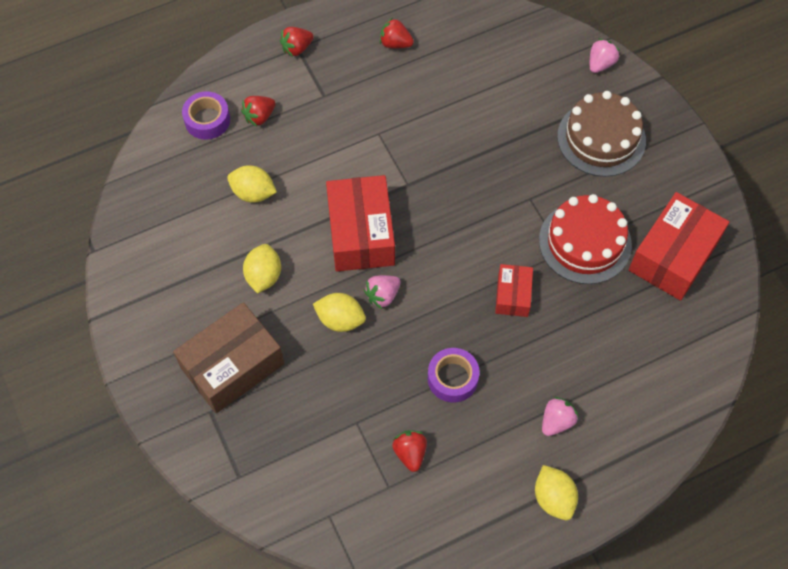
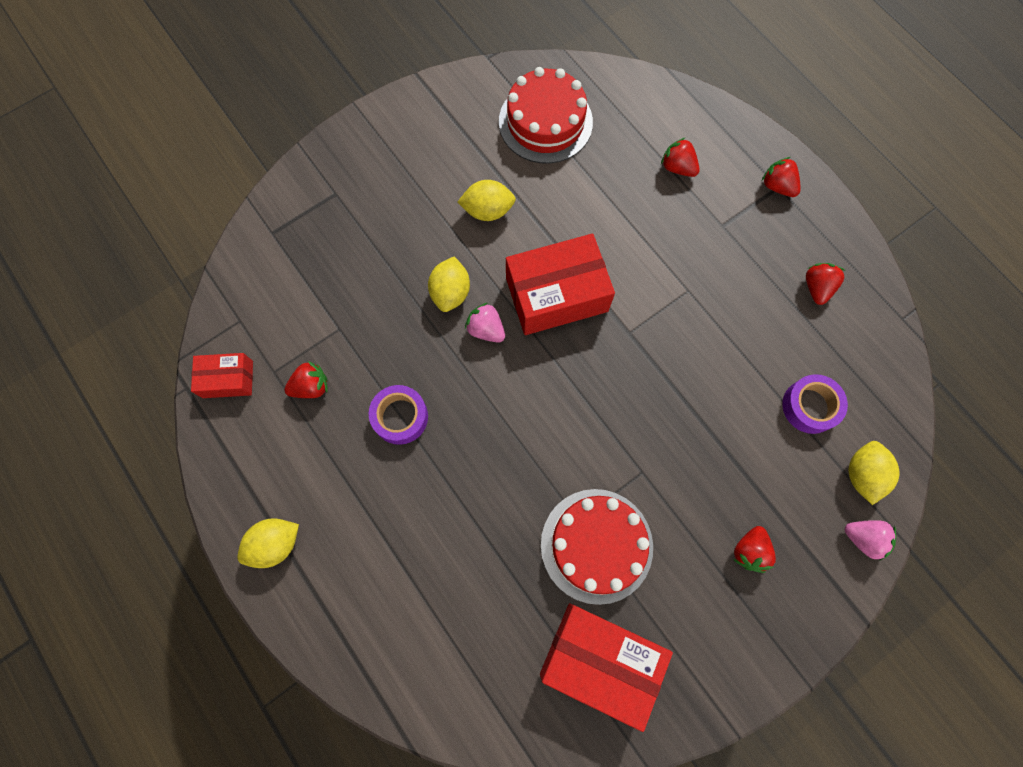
camera: 80 degrees right, 10 degrees up
brown box [173,302,284,413] -> none
purple tape [182,91,230,140] -> purple tape moved to [782,374,848,434]
yellow lemon [227,165,277,203] -> yellow lemon moved to [848,441,900,505]
red box [495,264,533,317] -> red box moved to [191,353,253,398]
pink strawberry [542,397,578,436] -> none
brown cake [557,91,646,177] -> red strawberry [733,526,776,573]
none -> red cake [499,67,593,164]

